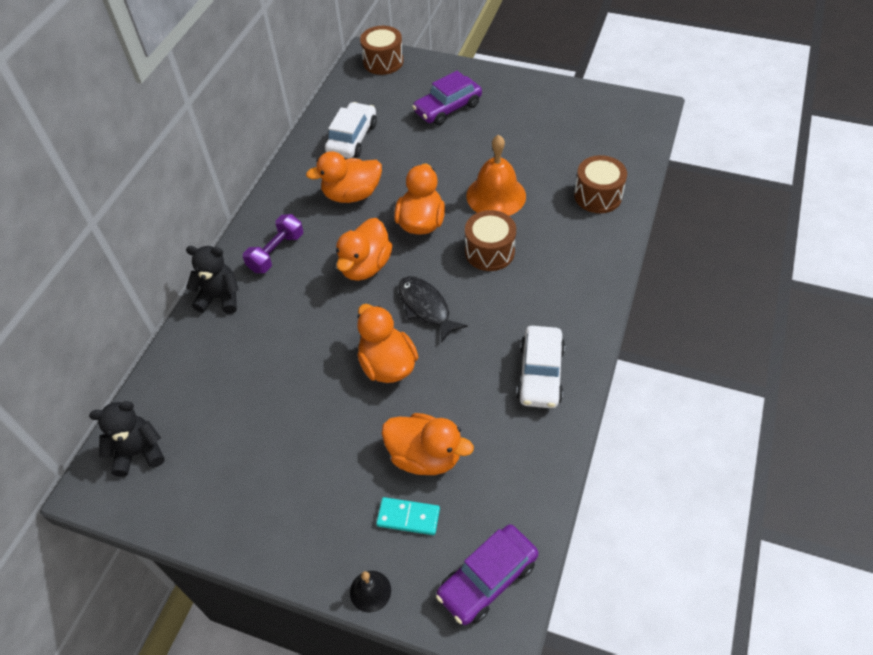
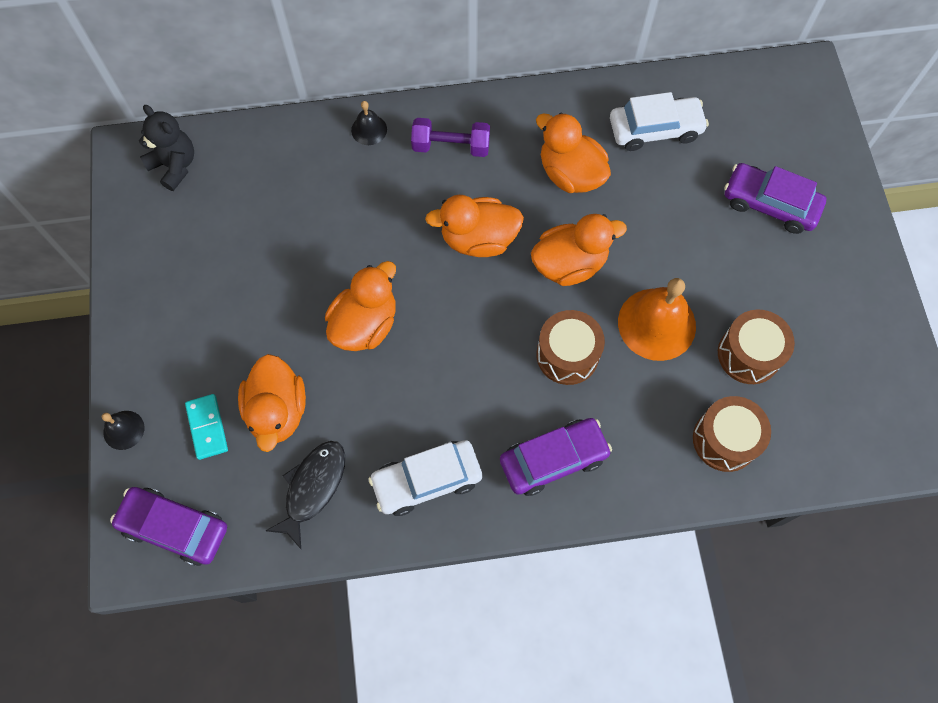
camera: 60 degrees right, 15 degrees up
black teddy bear [186,246,239,314] -> black bell [351,101,387,145]
brown drum [360,26,404,75] -> brown drum moved to [718,310,795,384]
black fish [398,276,468,343] -> black fish moved to [266,441,345,549]
none -> purple car [500,418,612,496]

